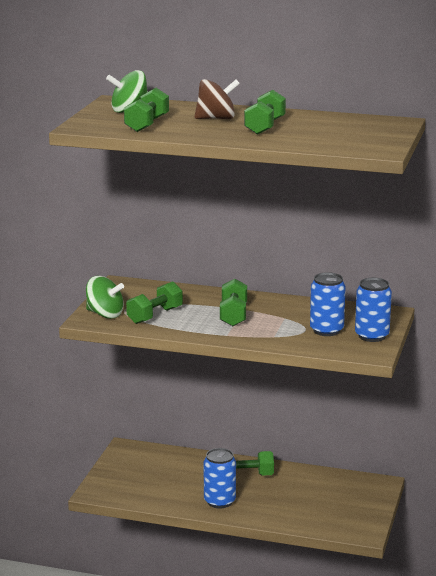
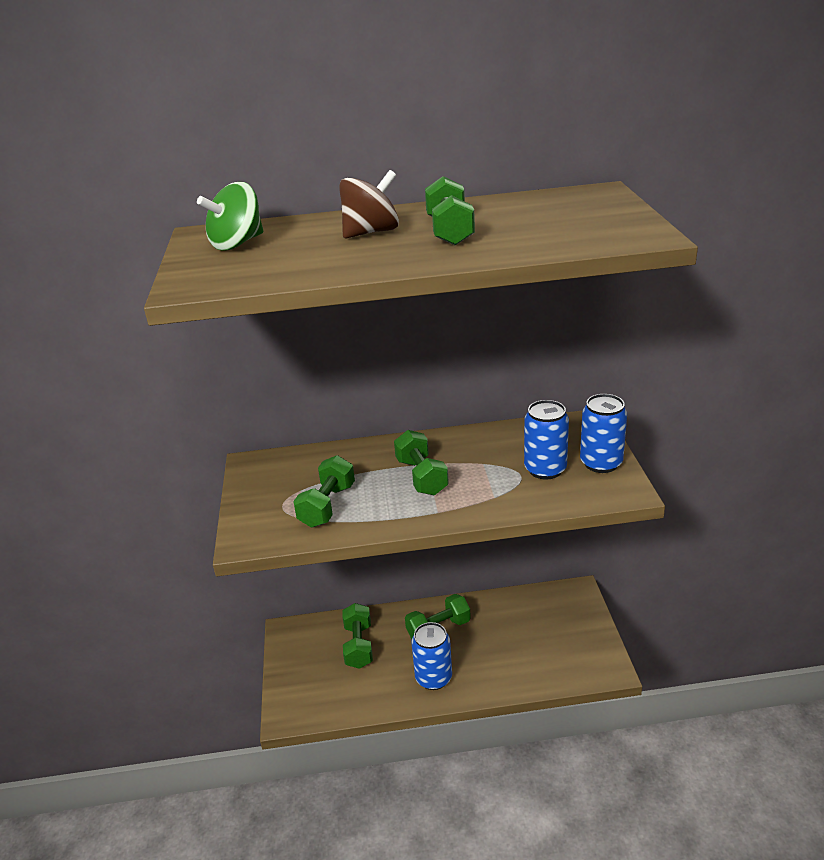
camera: 20 degrees left, 10 degrees up
green spinning top [86,276,124,319] -> none
green dumbbell [124,88,169,132] -> green dumbbell moved to [342,603,373,669]

